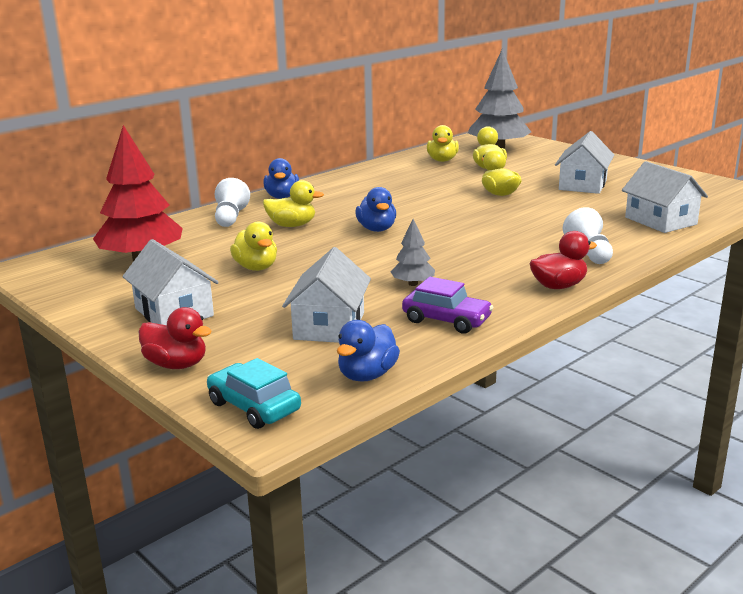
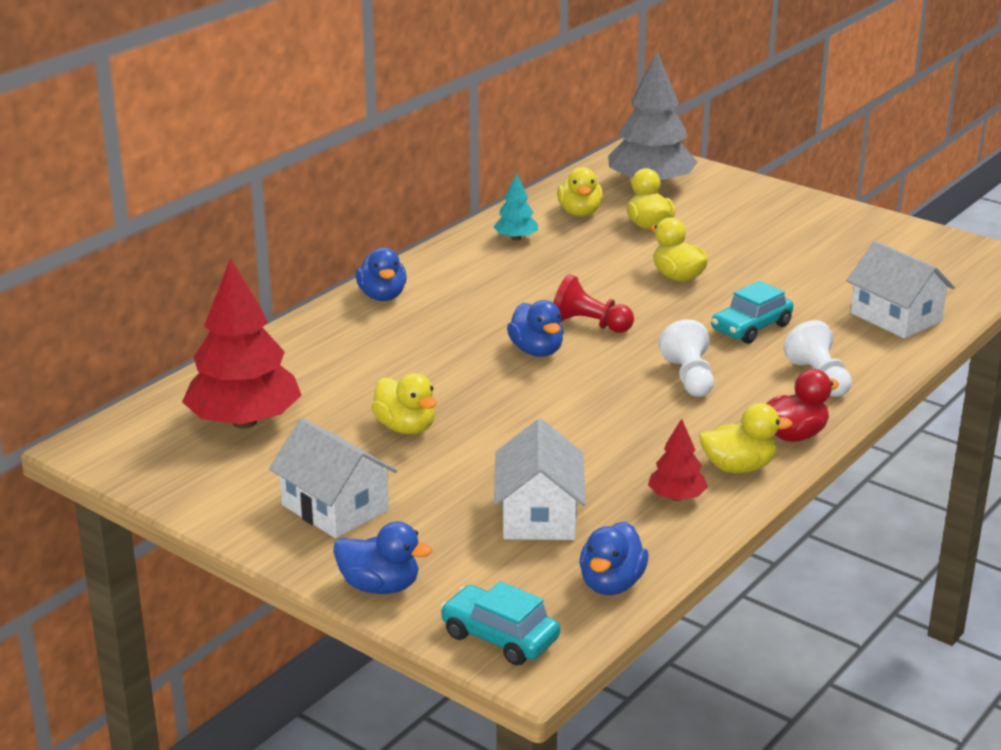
camera: 10 degrees left, 5 degrees up
red duck [139,307,212,369] -> blue duck [333,521,432,594]
white pawn [214,178,250,227] -> white pawn moved to [659,319,714,397]
yellow duck [263,180,324,227] -> yellow duck moved to [699,403,793,473]
grey tree [391,219,435,286] -> none
purple car [402,277,493,333] -> red tree [648,419,708,501]
white house [555,131,614,194] -> none
none -> turquoise tree [493,173,538,241]
none -> red pawn [553,274,634,333]
none -> turquoise car [711,281,793,344]

